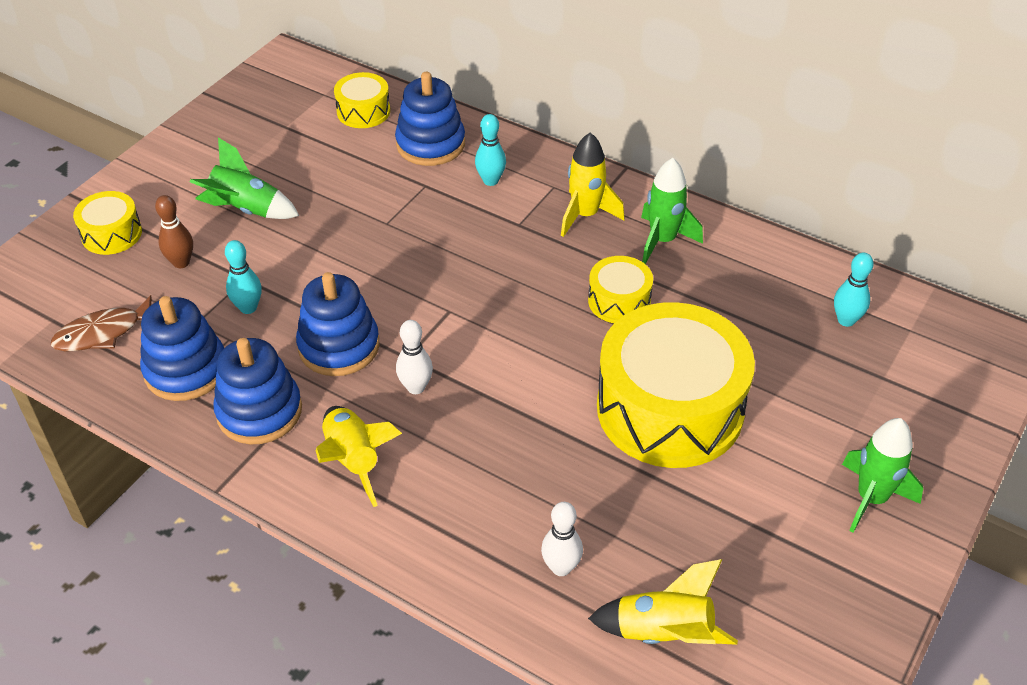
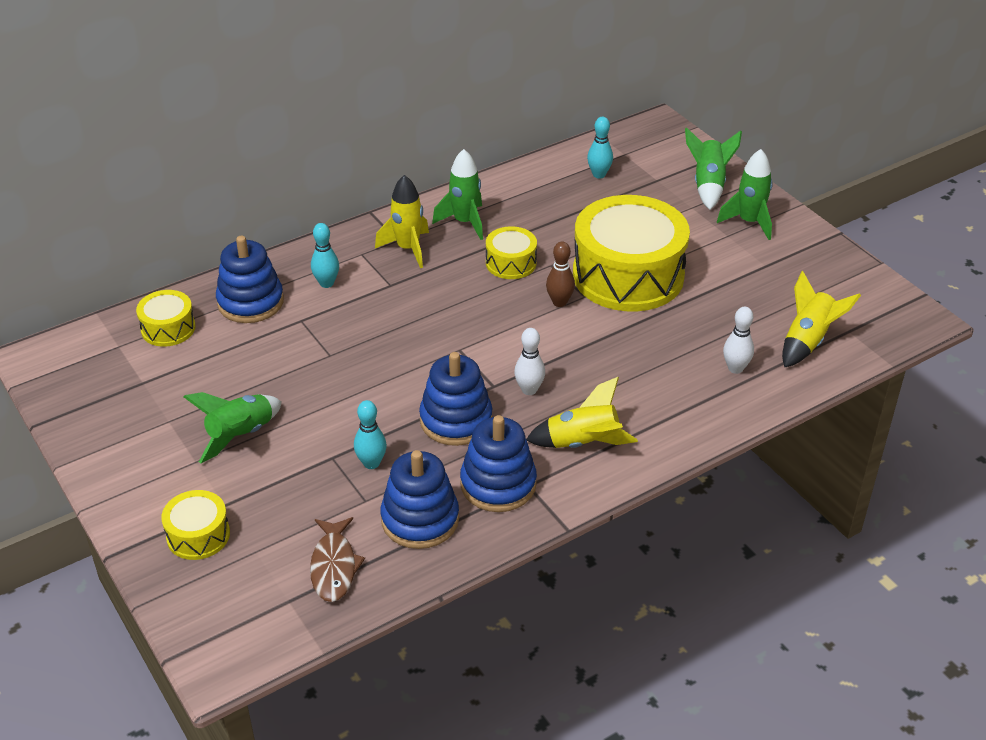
camera: 65 degrees left, 5 degrees down
brown bowling pin [155,195,193,268] -> brown bowling pin moved to [546,241,575,307]
none -> green rocket [685,127,742,210]

